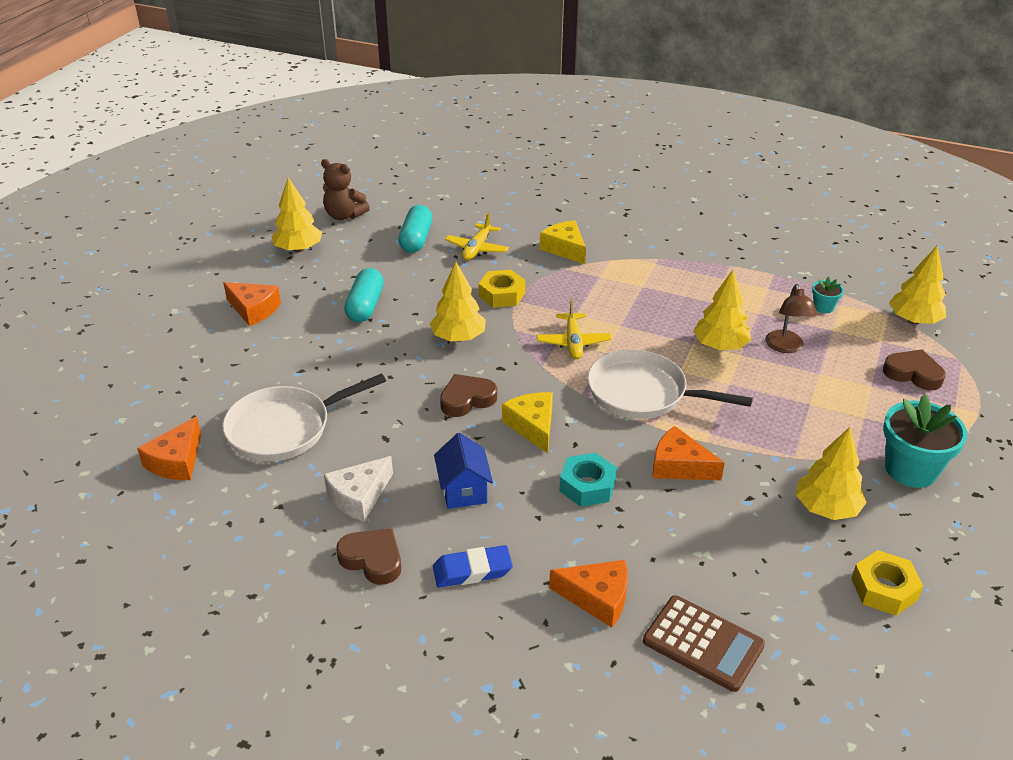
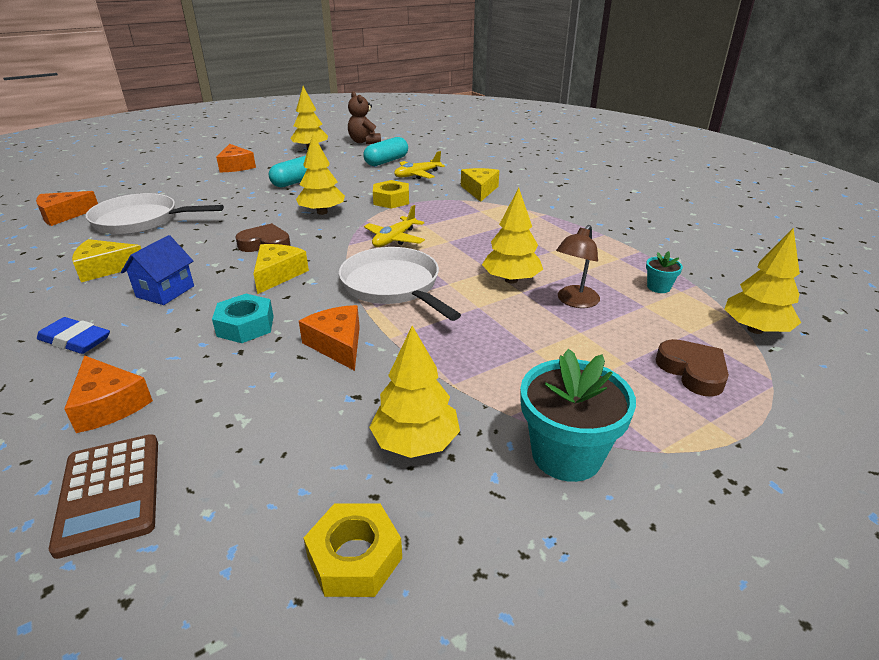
camera: 35 degrees right, 5 degrees down
white cheese [324,456,393,522] -> yellow cheese [72,239,141,282]
brown heart [336,528,401,585] -> none

